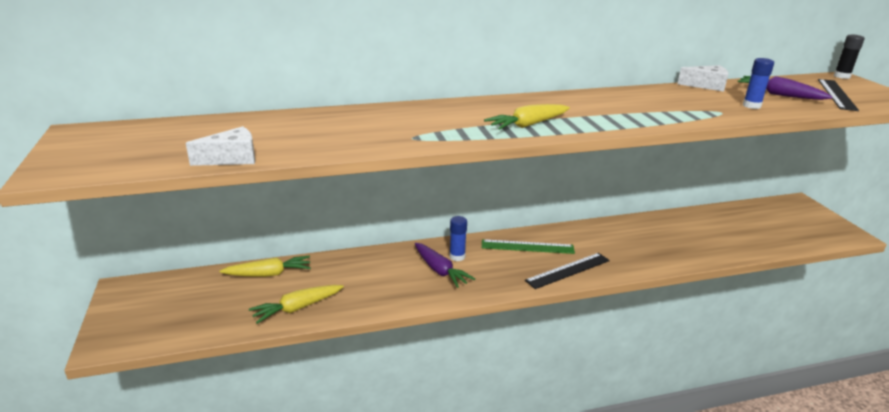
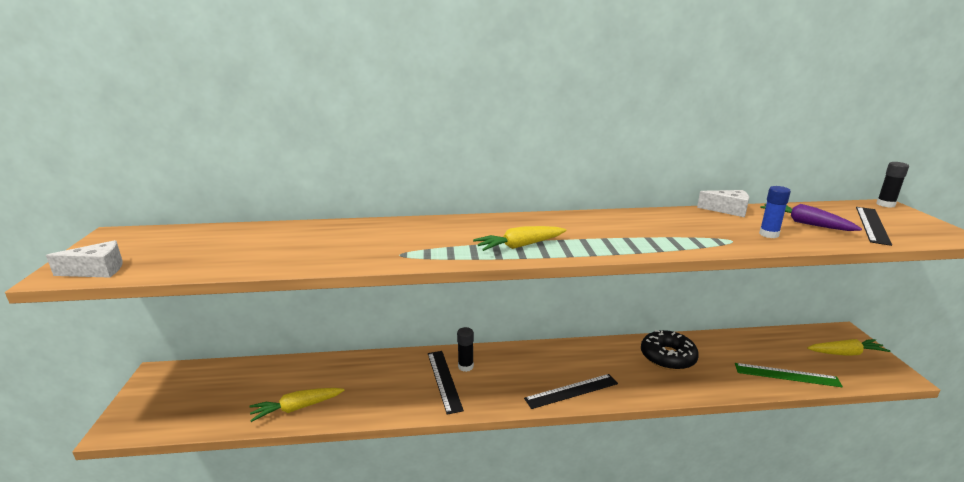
camera: 10 degrees right, 5 degrees down
white cheese [186,126,255,166] -> white cheese moved to [46,240,123,278]
yellow carrot [220,256,311,277] -> yellow carrot moved to [807,339,890,356]
purple carrot [415,243,475,288] -> black ruler [428,351,464,415]
blue glue stick [450,216,467,261] -> black glue stick [457,327,474,372]
green ruler [482,239,575,254] -> green ruler moved to [735,363,843,387]
none -> black donut [641,330,699,370]

